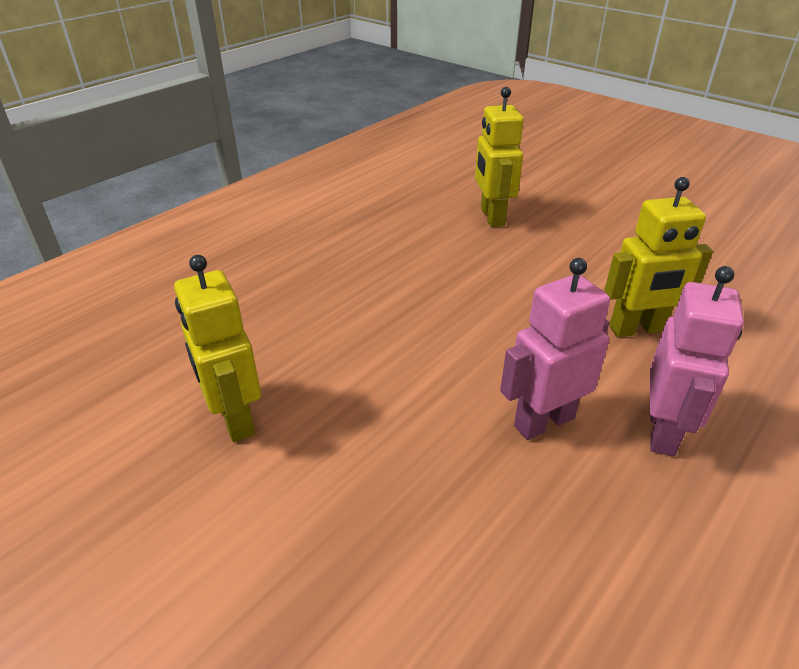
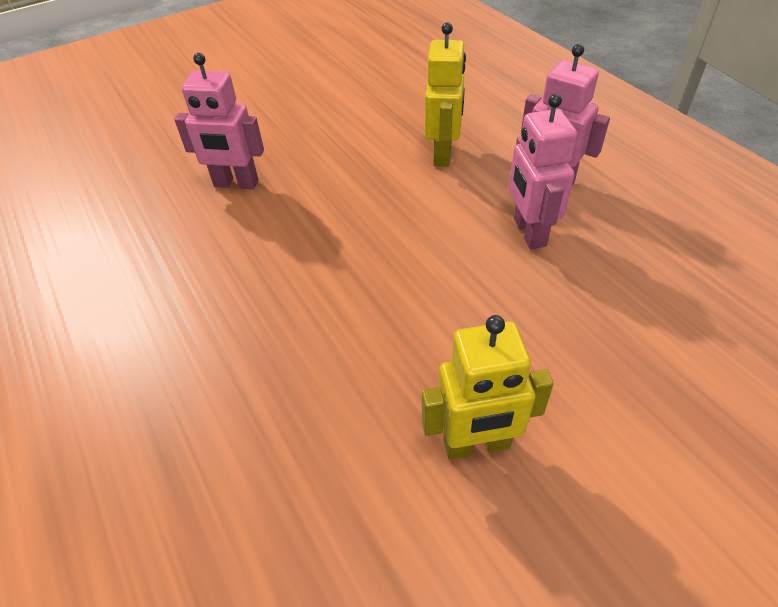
camera: 70 degrees left, 10 degrees up
yellow robot [475,87,524,227] -> pink robot [174,53,264,189]

